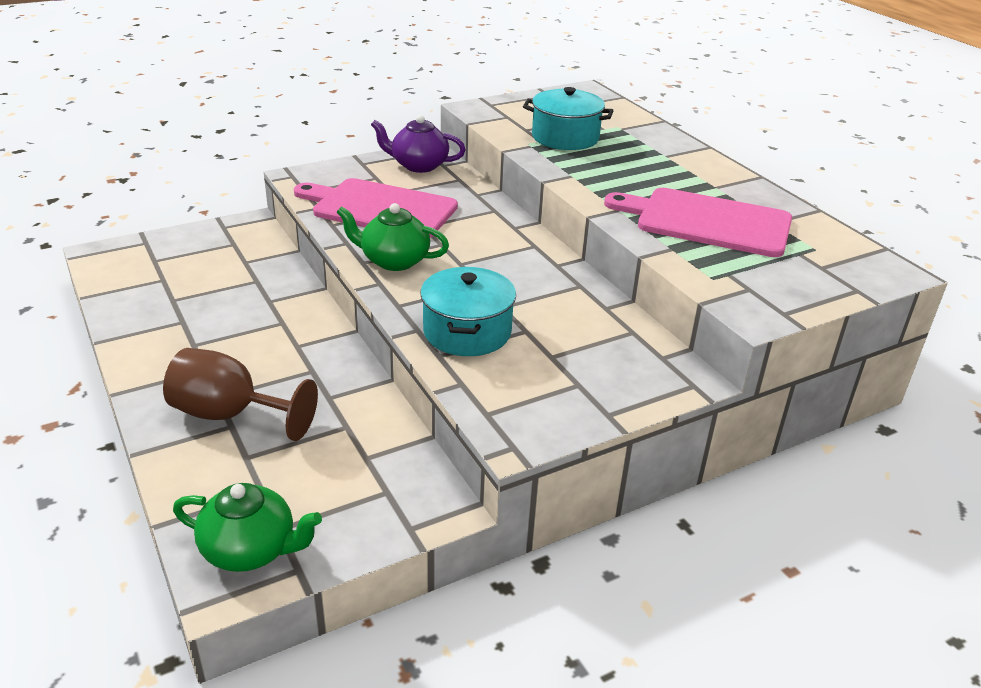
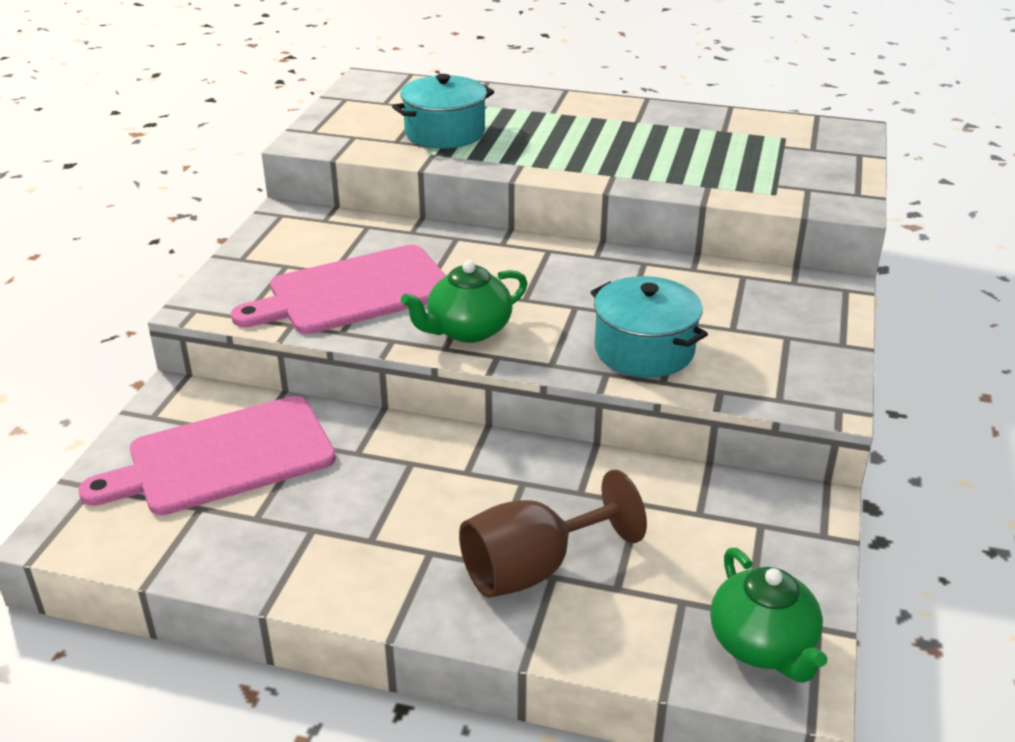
camera: 45 degrees left, 0 degrees up
green teapot [173,483,322,572] -> green teapot turned 105 degrees clockwise [710,548,827,683]
purple teapot [371,115,466,173] -> none
pink cutting board [604,188,792,257] -> pink cutting board moved to [78,396,336,515]

